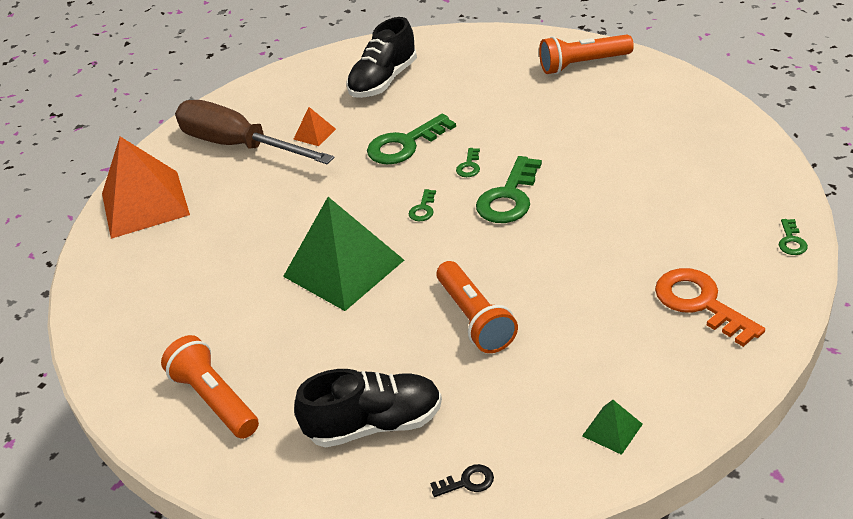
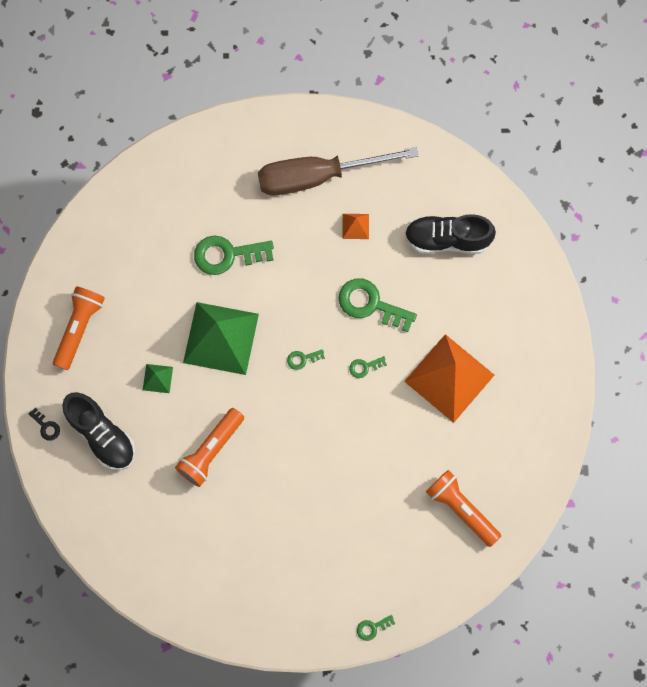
camera: 55 degrees right, 35 degrees up
orange pyramid [102,137,190,239] -> orange pyramid moved to [404,334,494,423]
brown screwdriver [175,100,335,164] -> brown screwdriver turned 105 degrees counterclockwise [258,147,418,195]
black key [430,464,494,497] -> black key moved to [28,407,60,441]
green key [476,156,542,223] -> green key moved to [194,235,274,275]
orange flashlight [539,34,634,74] -> orange flashlight moved to [426,470,501,547]
green pyramid [582,400,643,455] -> green pyramid moved to [143,364,173,393]
orange key [655,268,765,347] -> none

